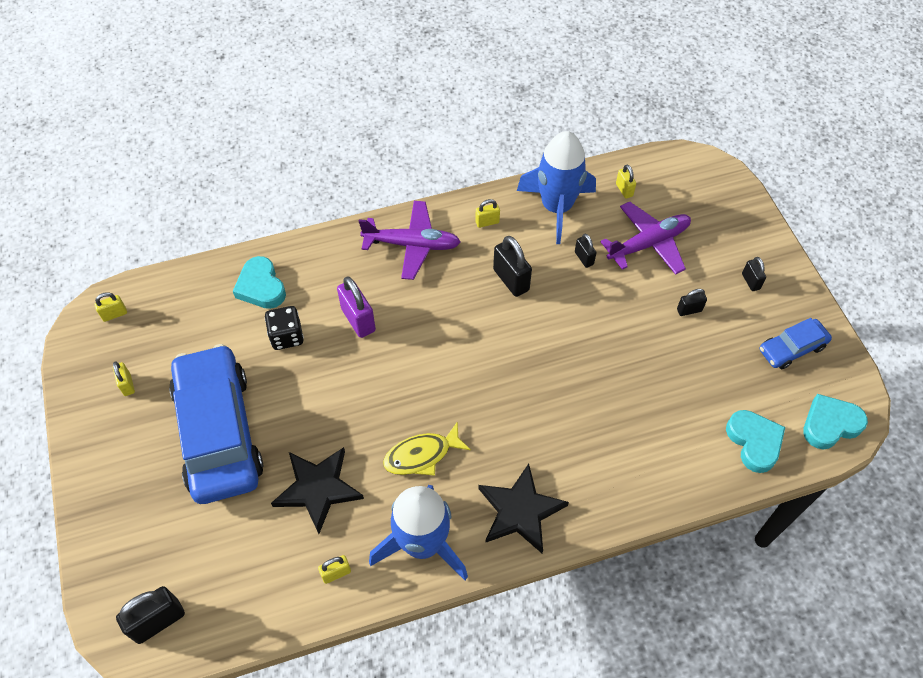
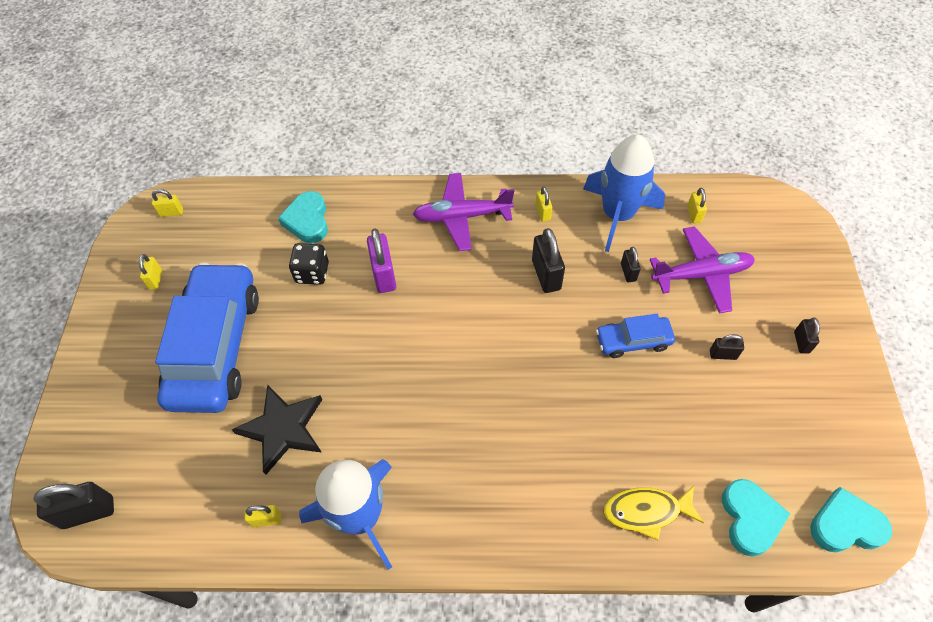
camera: 20 degrees right, 0 degrees up
purple plane [359,201,460,280] -> purple plane turned 150 degrees clockwise [413,173,514,251]
yellow fish [383,421,471,476] -> yellow fish moved to [604,486,704,540]
yellow padlock [475,199,500,228] -> yellow padlock turned 75 degrees clockwise [535,187,552,222]
black star [478,464,569,553] -> none
blue car [759,318,832,369] -> blue car moved to [596,314,675,358]

